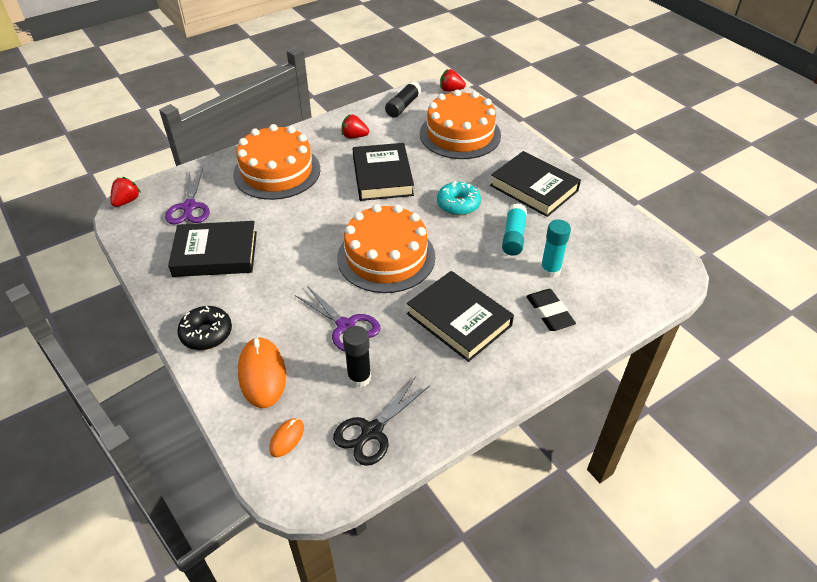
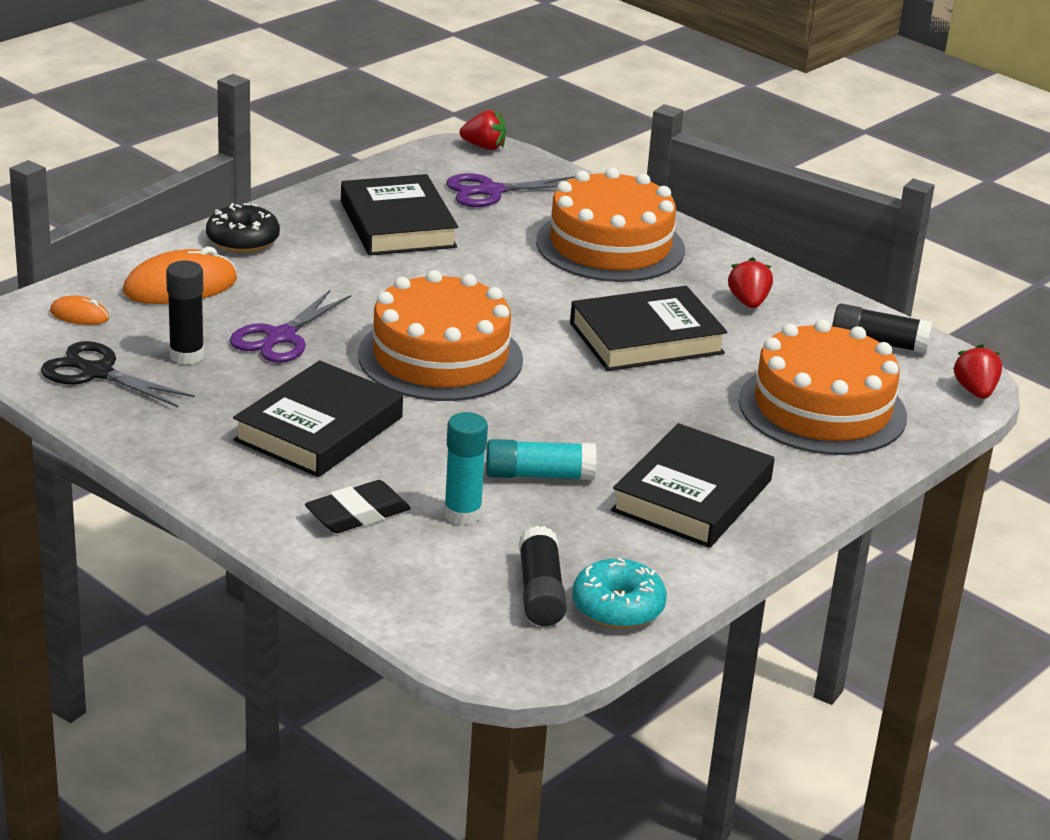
camera: 75 degrees right, 15 degrees down
turquoise donut [437,181,481,216] -> turquoise donut moved to [572,557,667,629]
none -> black glue stick [519,526,567,626]

